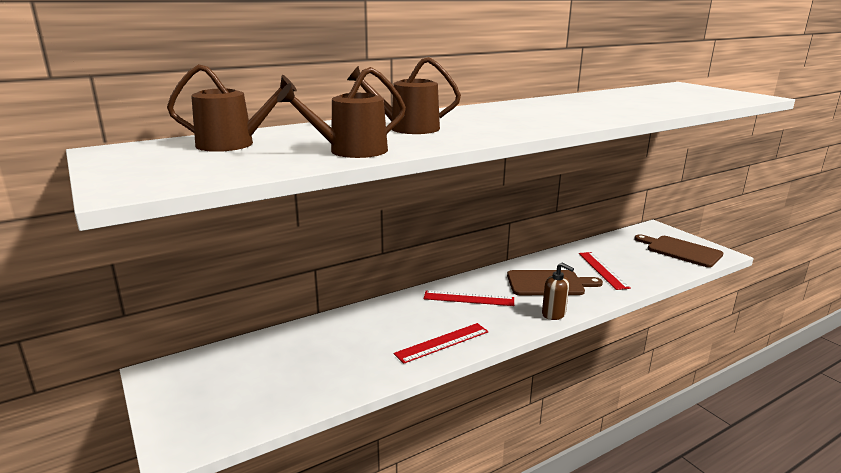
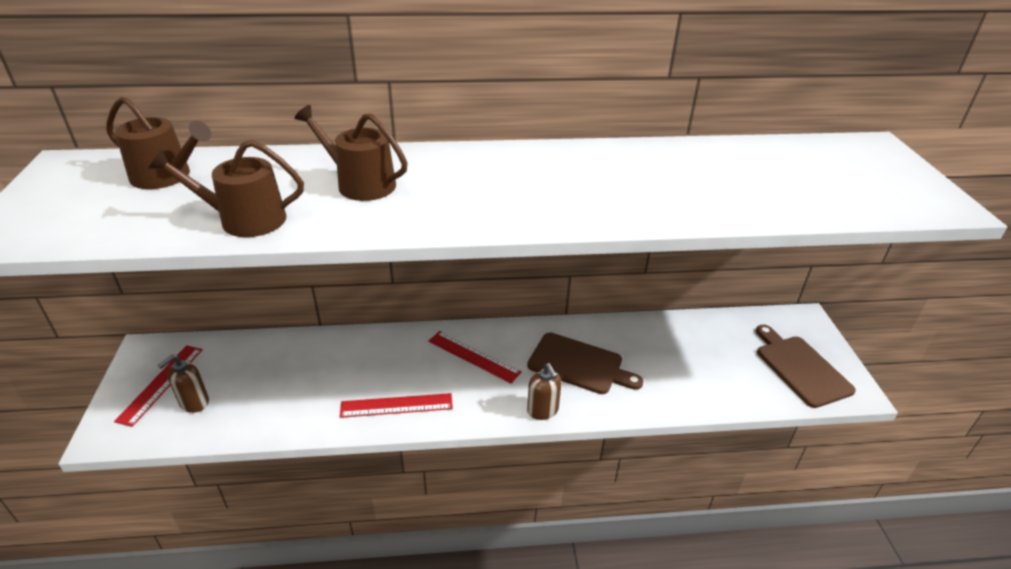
camera: 25 degrees right, 15 degrees up
red ruler [579,252,631,290] -> red ruler moved to [114,345,203,427]
none -> brown soap dispenser [158,354,209,413]

